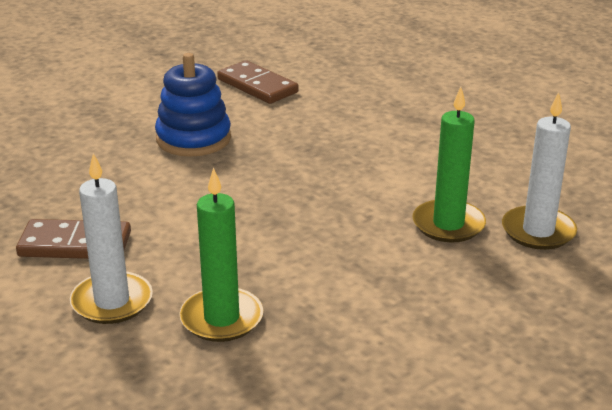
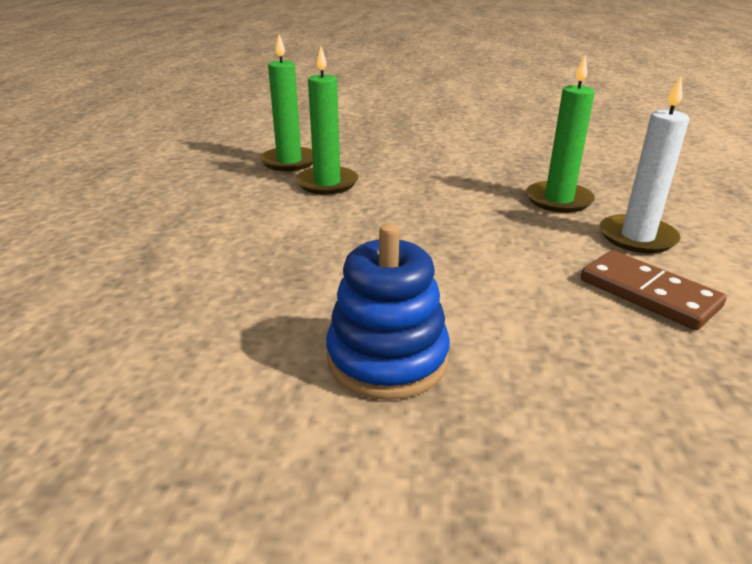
camera: 135 degrees left, 0 degrees up
brown domino [217,60,299,104] -> none
white candle [502,92,577,250] -> green candle [260,35,313,171]

